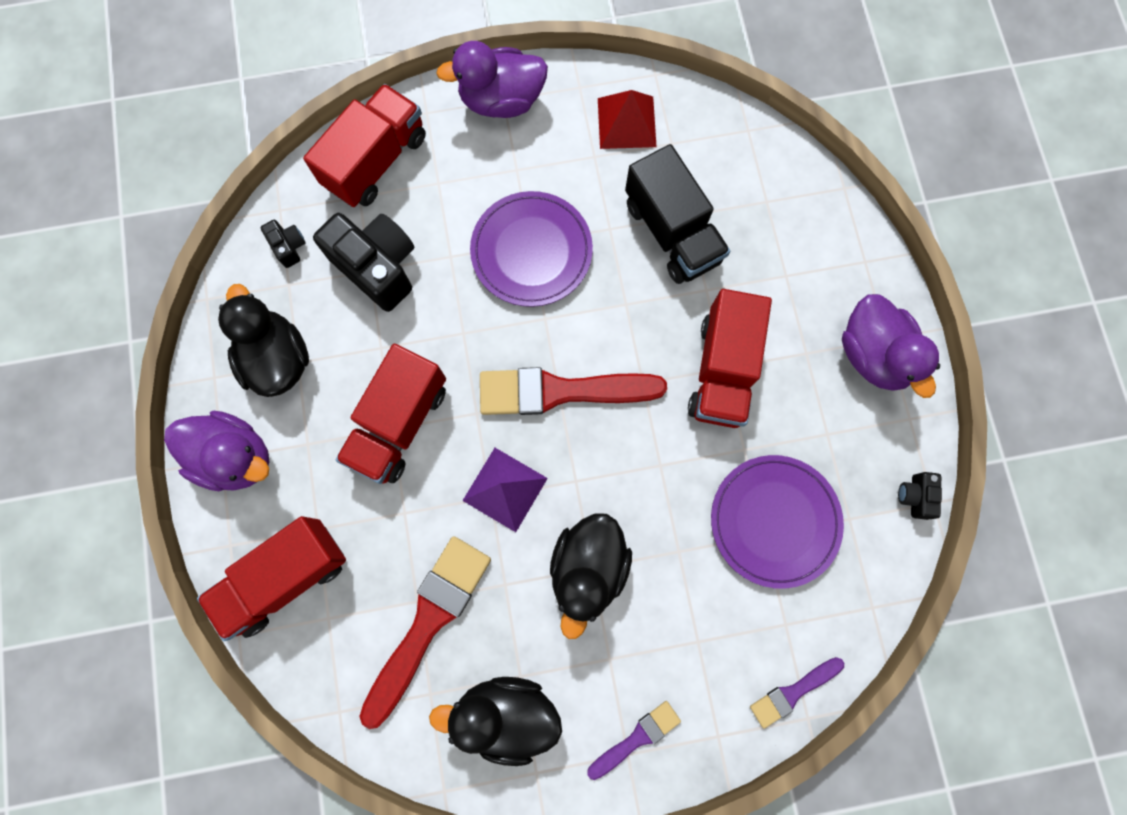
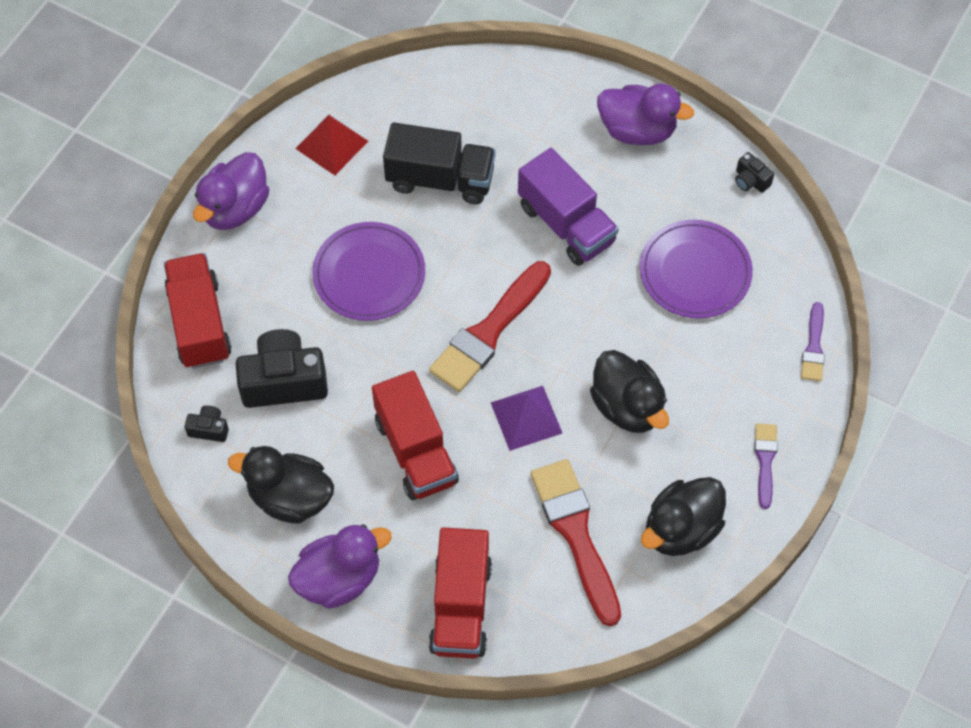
camera: 50 degrees left, 15 degrees down
red truck [688,289,772,428] -> purple truck [518,148,619,266]

